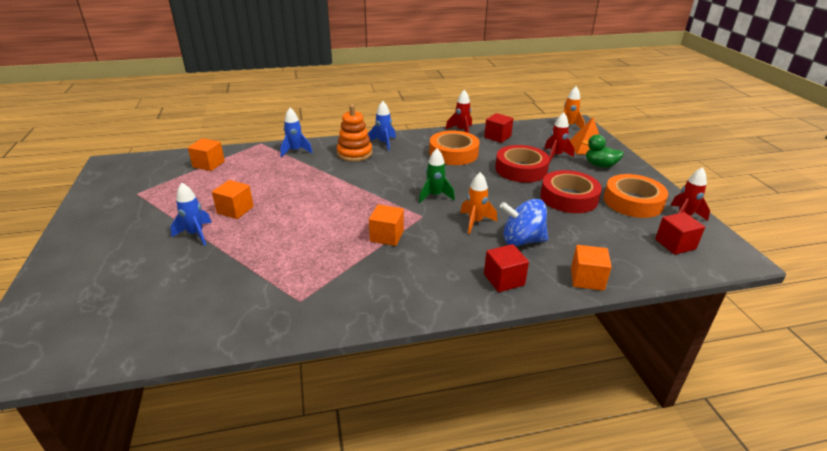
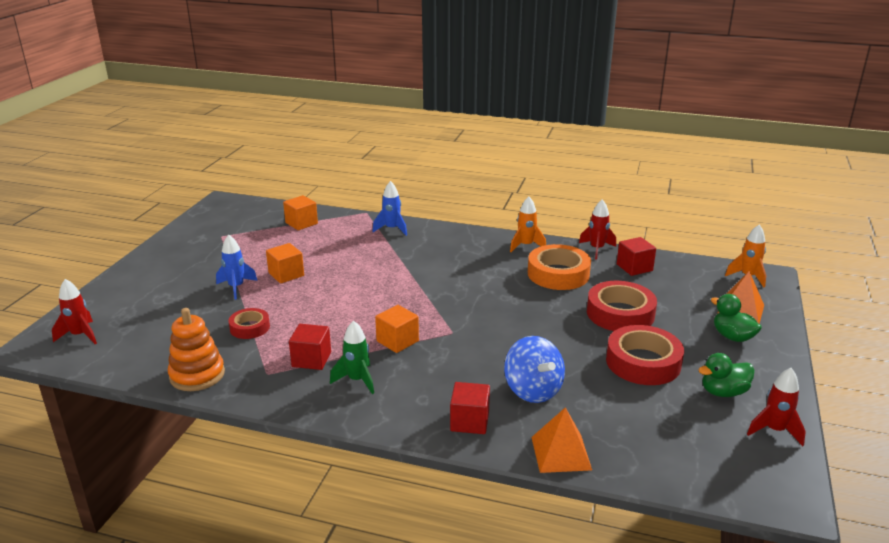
camera: 30 degrees right, 5 degrees down
orange stacking toy [337,104,372,162] -> orange stacking toy moved to [168,308,225,391]
blue rocket [368,101,396,151] -> none
green rocket [419,149,455,203] -> green rocket moved to [330,321,374,394]
orange rocket [460,172,497,234] -> orange rocket moved to [510,197,546,252]
blue spinning top [500,199,548,246] -> blue spinning top turned 150 degrees counterclockwise [504,336,565,403]
red rocket [544,113,575,163] -> red rocket moved to [52,279,97,344]
orange cube [571,245,612,291] -> orange pyramid [531,407,592,473]
orange tape [604,174,668,218] -> green duck [698,353,755,397]
red cube [655,212,705,255] -> red cube moved to [289,324,331,370]
none -> red tape [228,308,270,339]

